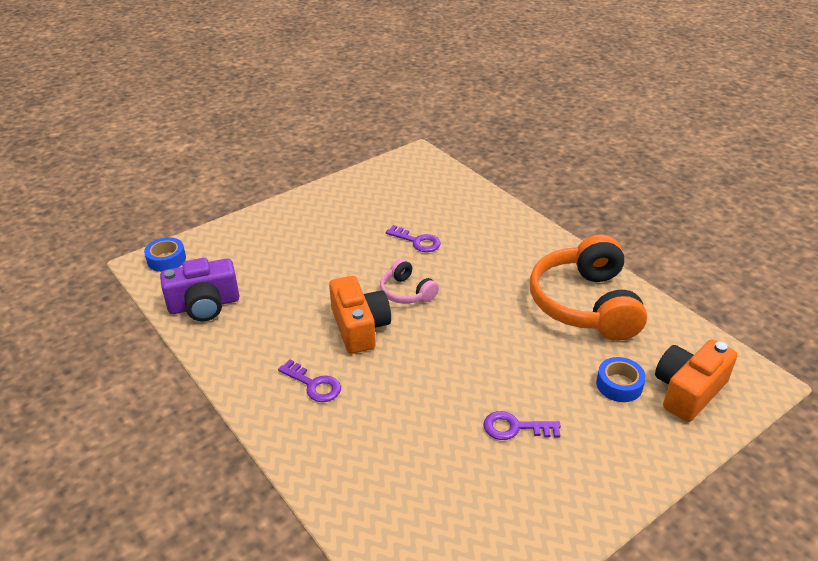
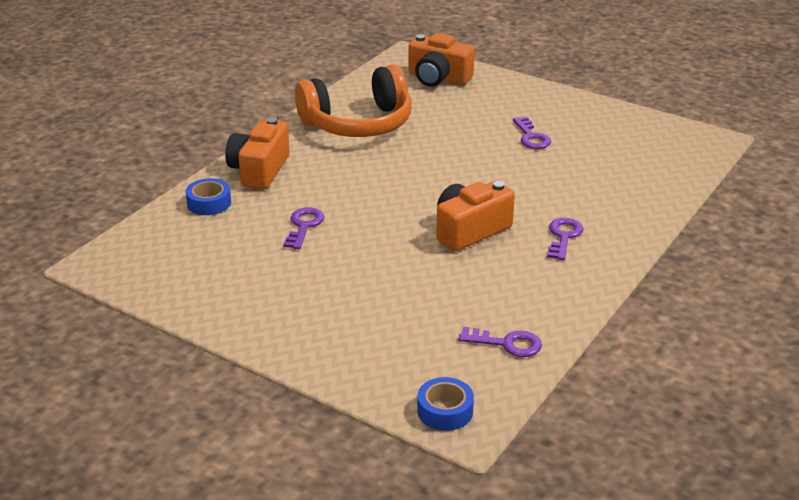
camera: 110 degrees left, 5 degrees down
purple camera [160,258,239,321] -> purple key [459,327,542,357]
pink headphones [380,259,439,304] -> none
blue tape [596,357,646,402] -> blue tape moved to [186,178,231,215]
none -> orange camera [225,117,290,189]

